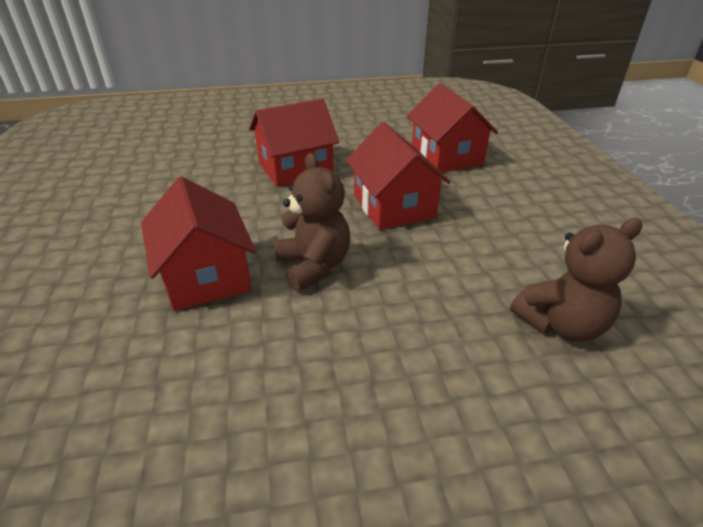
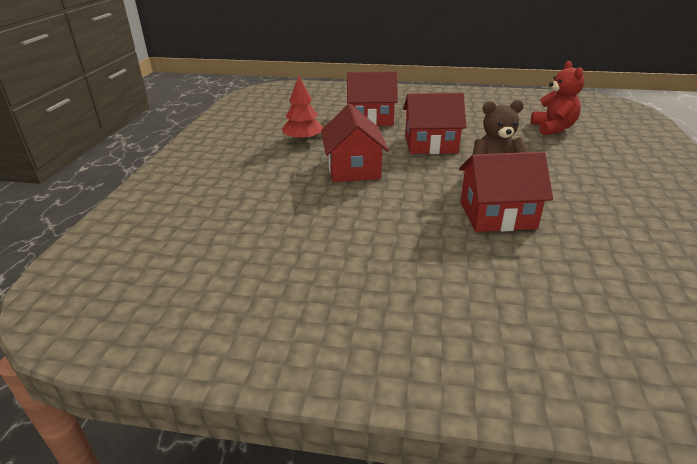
camera: 70 degrees left, 5 degrees down
brown teddy bear [510,218,642,342] -> red teddy bear [531,61,585,135]
none -> red tree [282,76,323,142]

